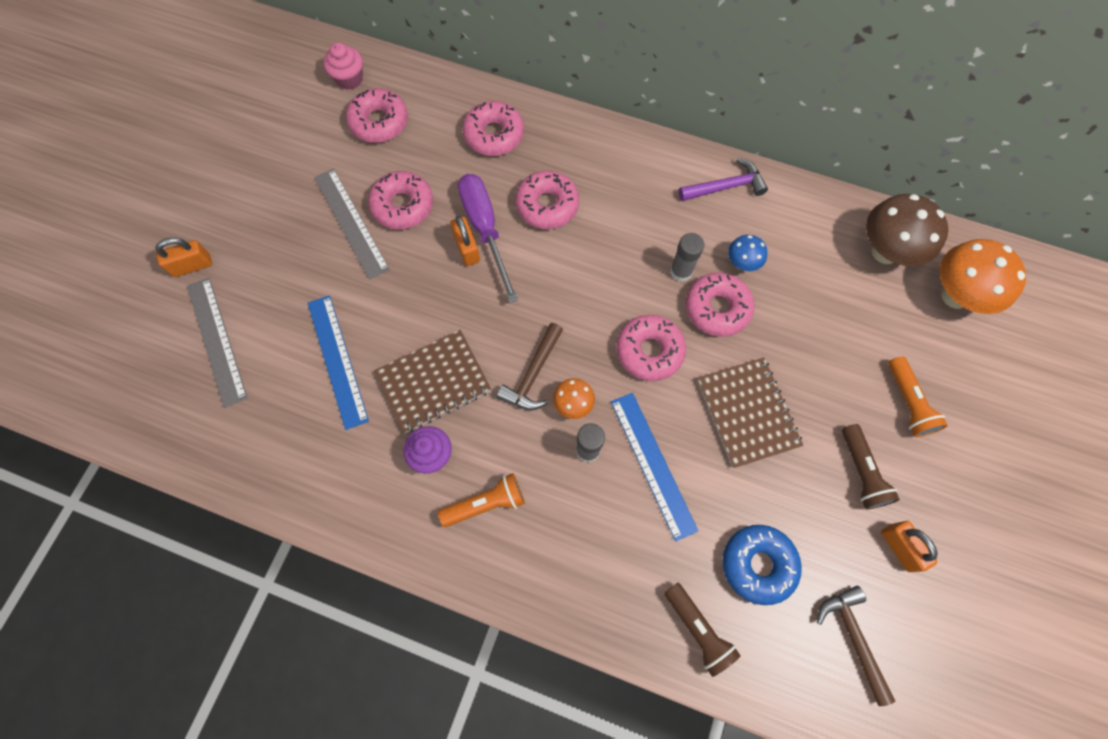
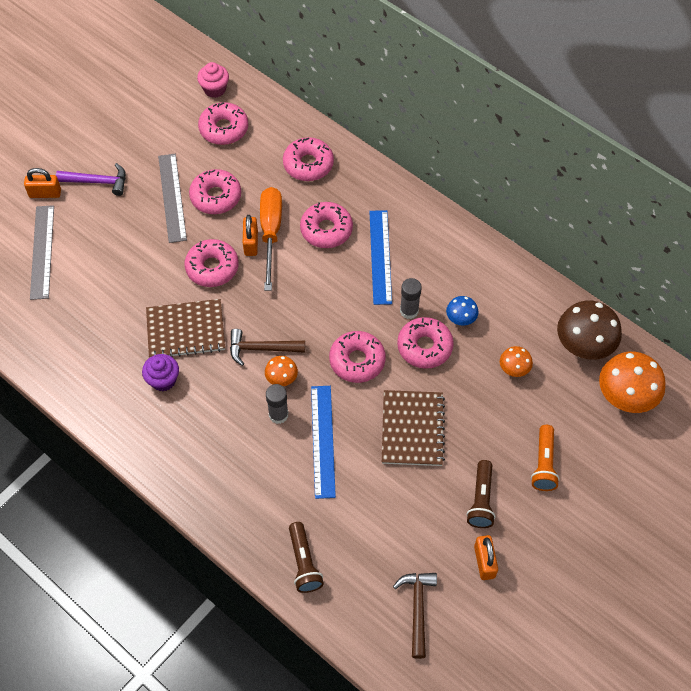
camera: 20 degrees right, 10 degrees down
blue ruler [308,295,369,430] -> blue ruler moved to [369,210,392,305]
orange flashlight [438,473,525,527] -> none
purple screwdriver [458,174,518,303] -> orange screwdriver [260,187,282,291]
brown hammer [497,323,563,410] -> brown hammer turned 45 degrees clockwise [230,329,305,366]
purple hammer [679,158,768,201] -> purple hammer moved to [56,163,126,196]
blue donut [723,525,802,605] -> none
none -> pink donut [185,239,239,287]
none -> orange mushroom [500,346,533,377]

